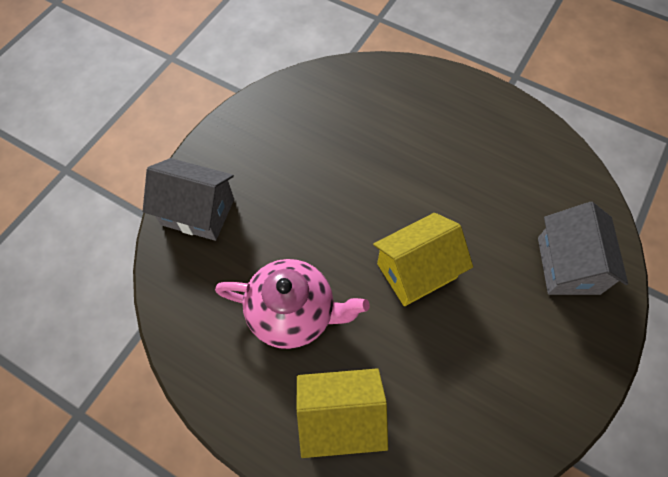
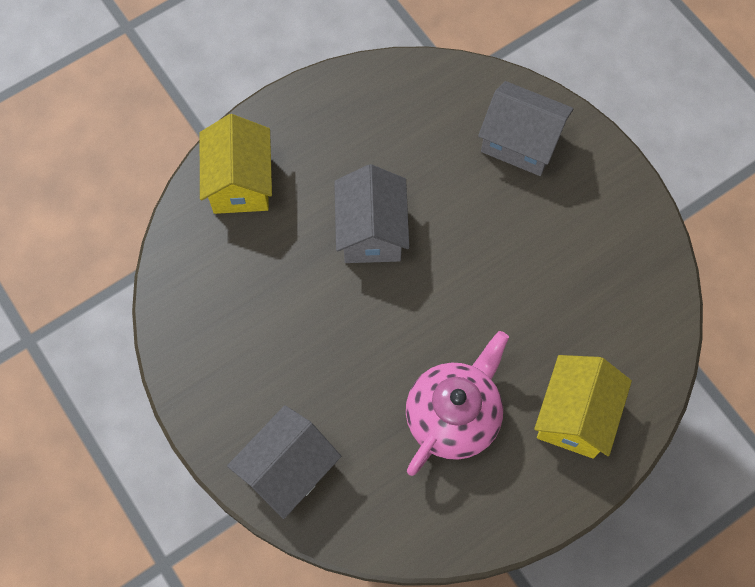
camera: 65 degrees left, 5 degrees up
yellow house [373,213,473,306] -> yellow house moved to [199,114,272,214]
none -> grey house [334,164,410,263]

